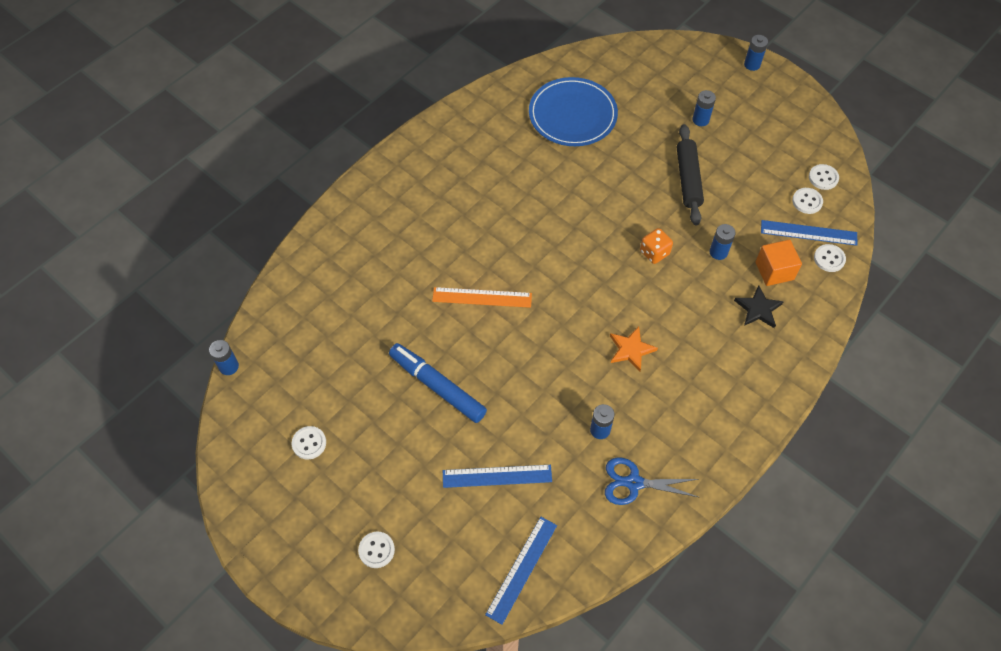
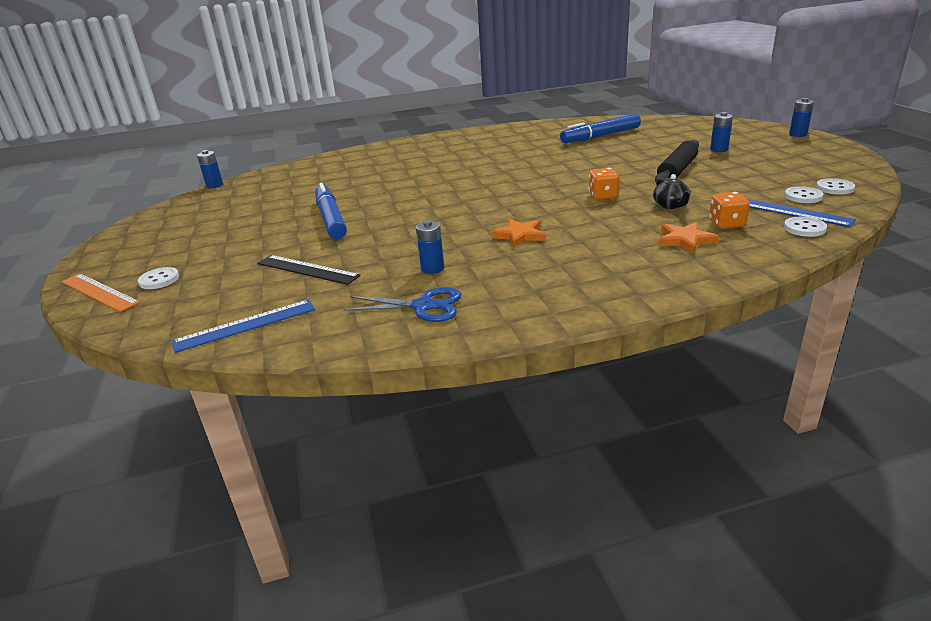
camera: 35 degrees right, 30 degrees down
white button [292,426,326,460] -> none
orange ruler [432,287,532,308] -> orange ruler moved to [61,273,140,312]
blue ruler [443,465,552,488] -> black ruler [257,255,361,285]
blue plate [529,77,618,146] -> blue marker [560,114,641,143]
blue scissors [605,457,698,505] -> blue scissors turned 150 degrees clockwise [343,287,462,322]
blue battery [710,224,736,260] -> black teapot [653,174,692,209]
black star [734,285,784,328] -> orange star [658,222,719,254]
orange cube [755,240,802,286] -> orange dice [709,192,750,229]

